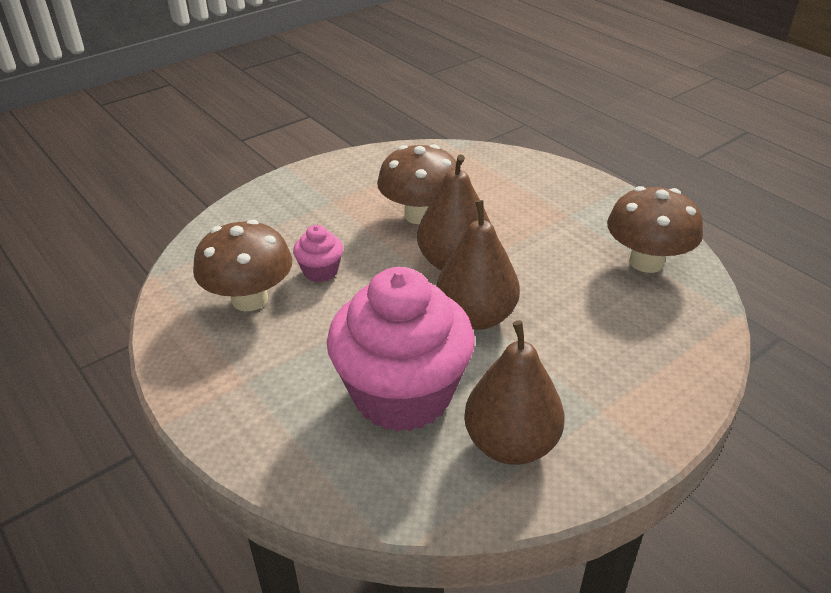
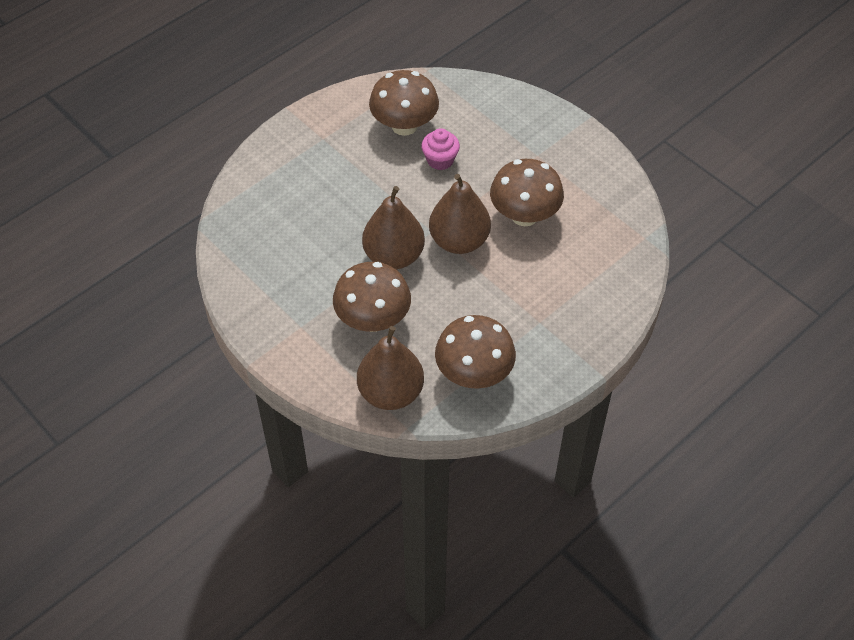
camera: 85 degrees right, 15 degrees up
pink cupcake [327,267,475,432] -> none
brown pear [464,320,565,465] -> brown pear moved to [357,326,424,410]
none -> brown mushroom [333,262,411,332]

